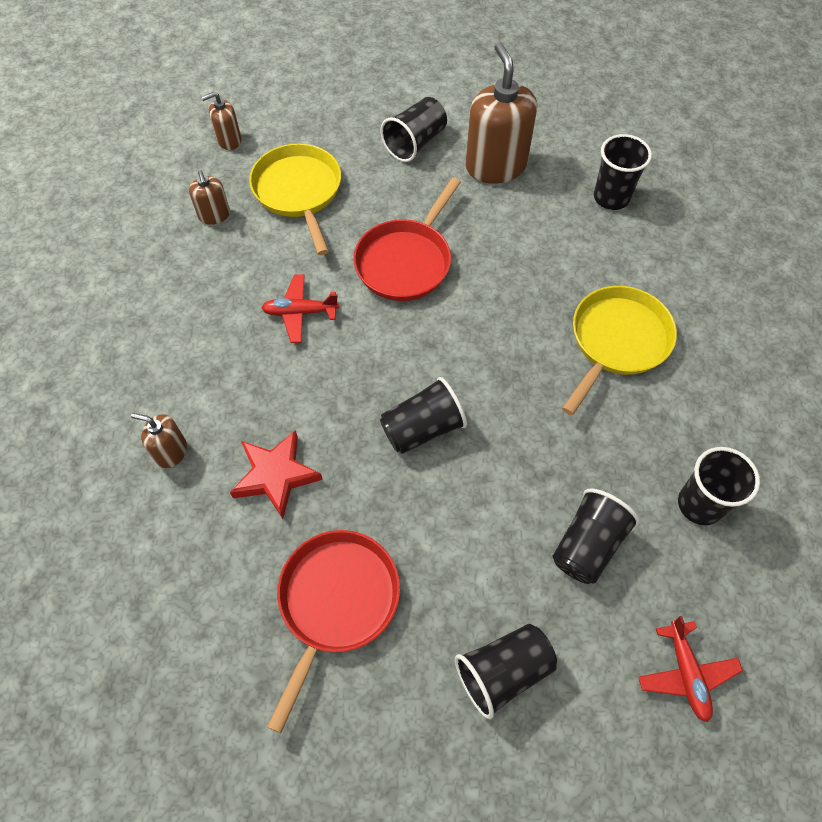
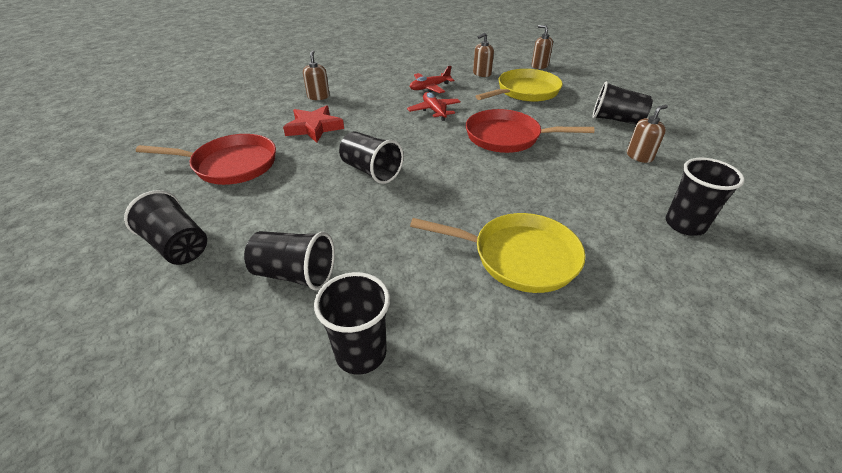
camera: 70 degrees right, 20 degrees down
brown soap dispenser [465,42,537,184] -> brown soap dispenser [627,105,668,163], size x0.50
red plane [638,616,743,722] -> red plane moved to [410,66,454,93]

